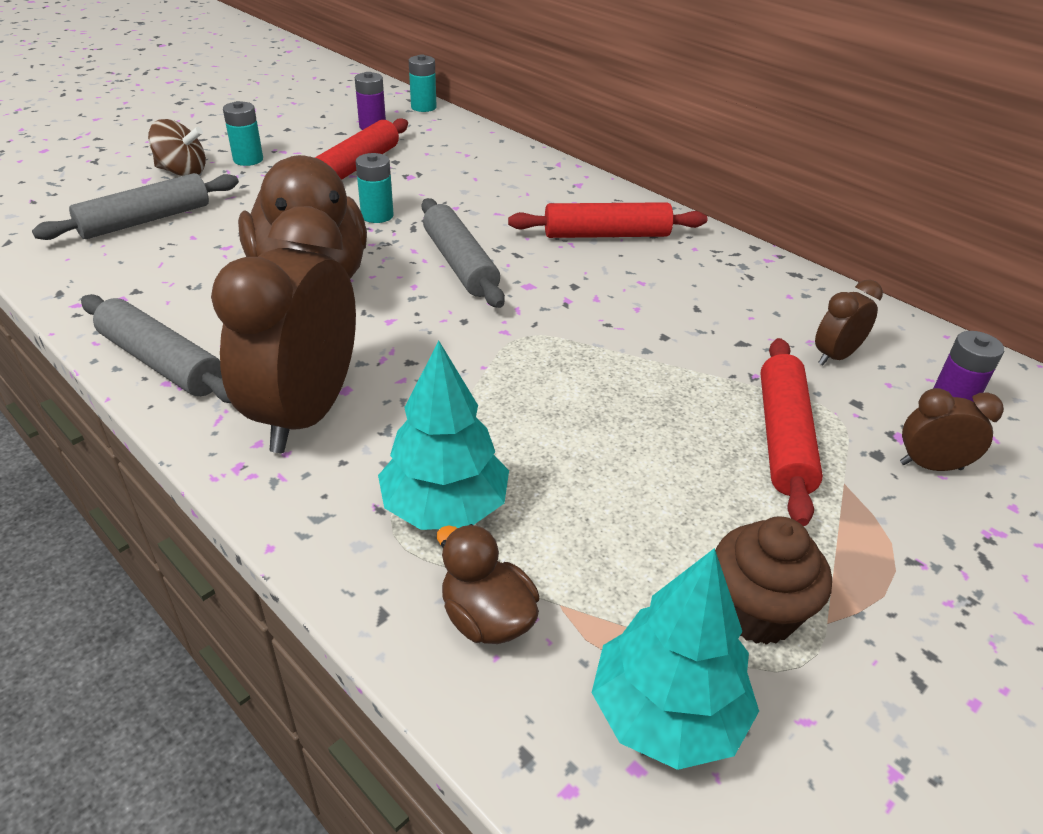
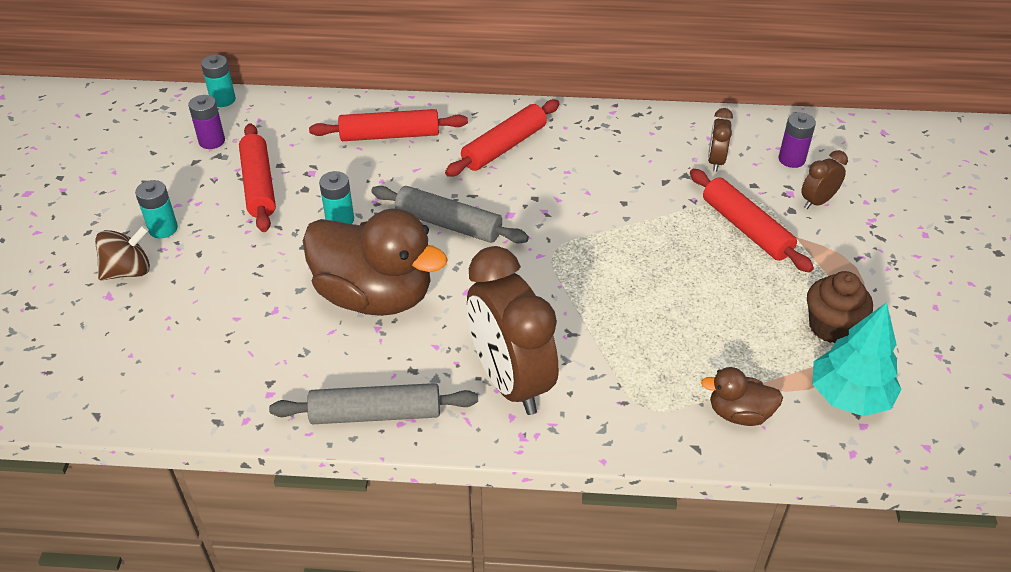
camera: 40 degrees left, 5 degrees up
grey rolling pin [32,173,239,240] -> none
turquoise tree [378,341,509,530] -> none
none -> red rolling pin [309,109,468,141]

